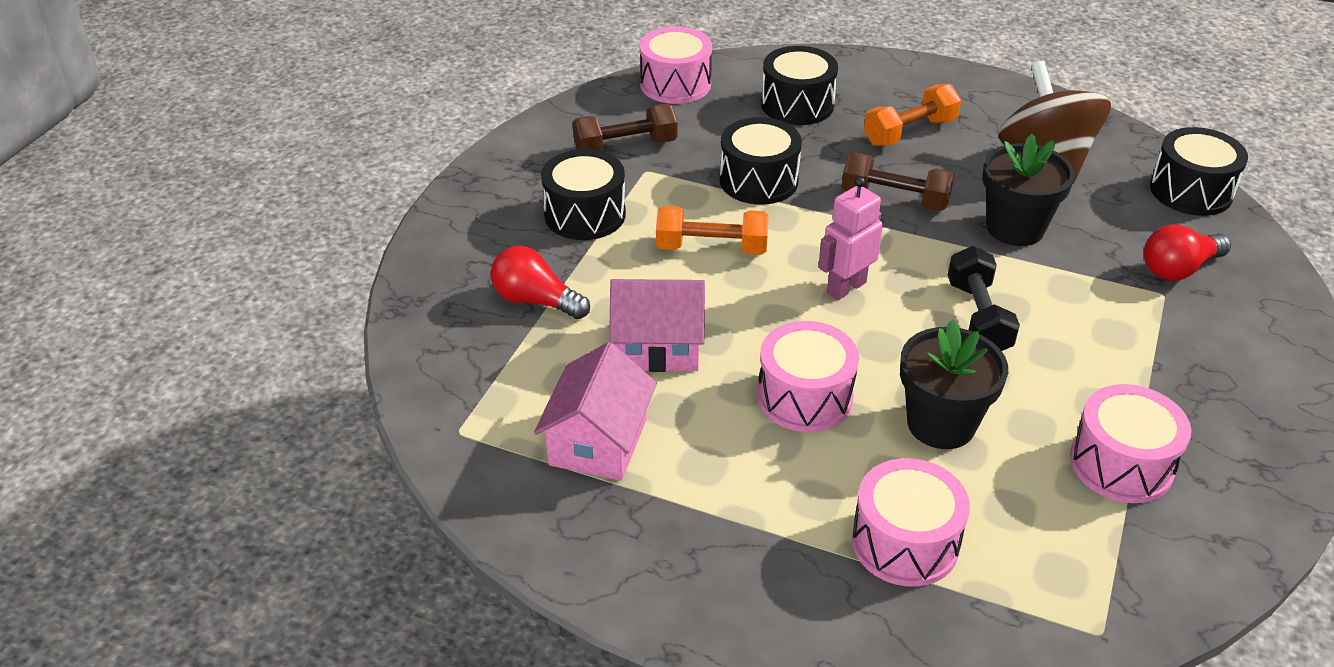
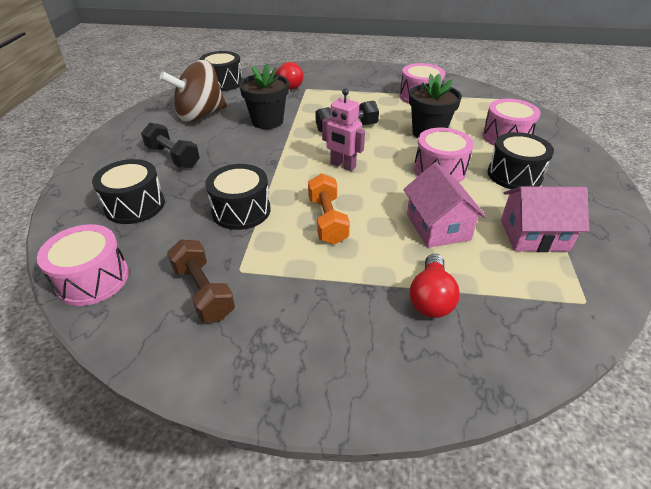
camera: 105 degrees left, 0 degrees up
black drum [541,149,626,240] -> black drum moved to [488,132,554,189]
brown dumbbell [841,152,954,211] -> none
orange dumbbell [864,84,961,146] -> black dumbbell [141,123,200,168]

